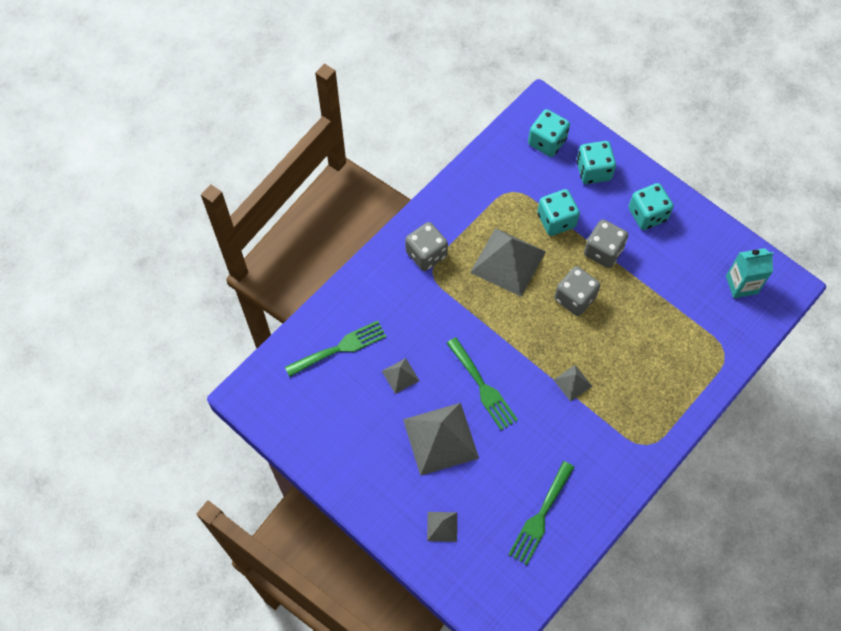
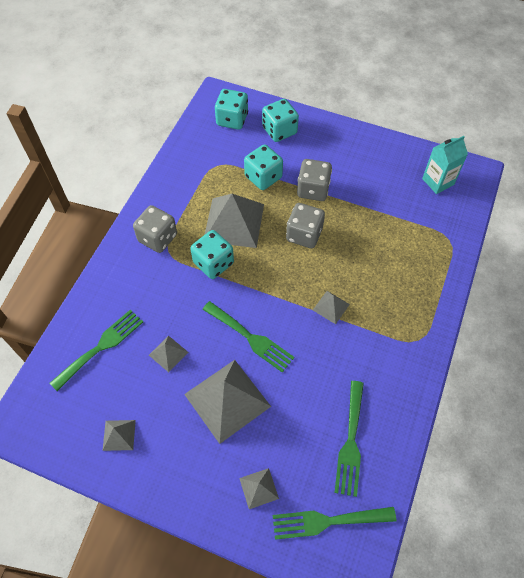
camera: 20 degrees left, 5 degrees down
turquoise dice [628,183,673,230] -> turquoise dice moved to [190,230,234,279]
none -> grey pyramid [103,420,136,451]
none -> green fork [273,507,396,540]

